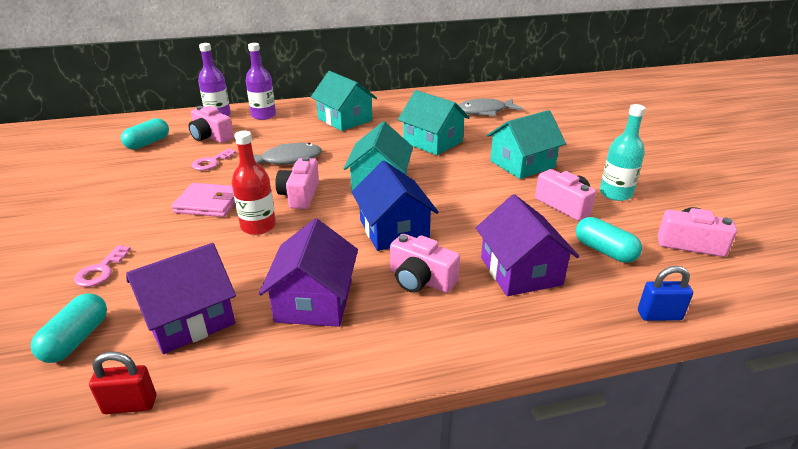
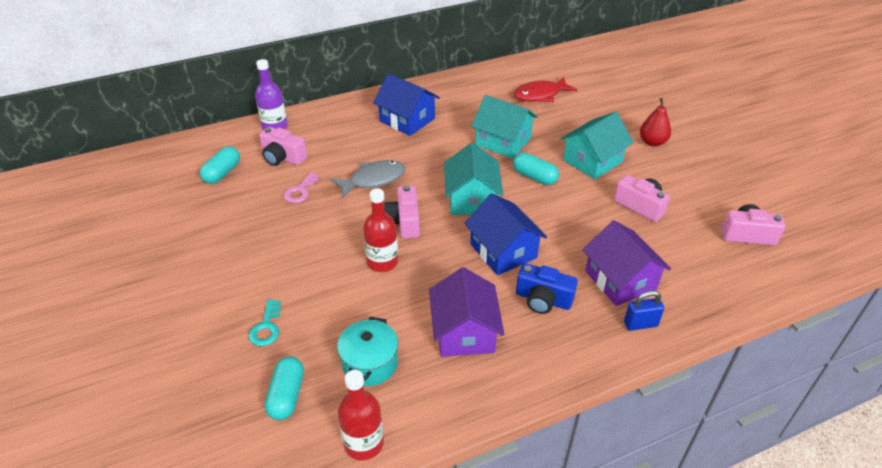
camera: 10 degrees left, 10 degrees up
pink key [74,245,131,287] -> turquoise key [248,300,281,346]
red padlock [89,352,156,414] -> red bottle [338,370,384,460]
purple house [126,243,236,354] -> turquoise pot [337,317,398,386]
pink wallet [171,183,235,217] -> none
purple bottle [246,43,276,120] -> none
turquoise house [311,71,377,131] -> blue house [373,73,440,136]
pink camera [390,234,460,293] -> blue camera [516,263,578,314]
grey fish [459,98,523,116] -> red fish [514,77,577,102]
turquoise capsule [576,217,642,263] -> turquoise capsule moved to [513,152,559,185]
turquoise bottle [600,104,646,201] -> none
blue padlock [638,266,693,321] -> blue padlock moved to [624,290,664,331]
none -> red pear [640,98,671,147]

